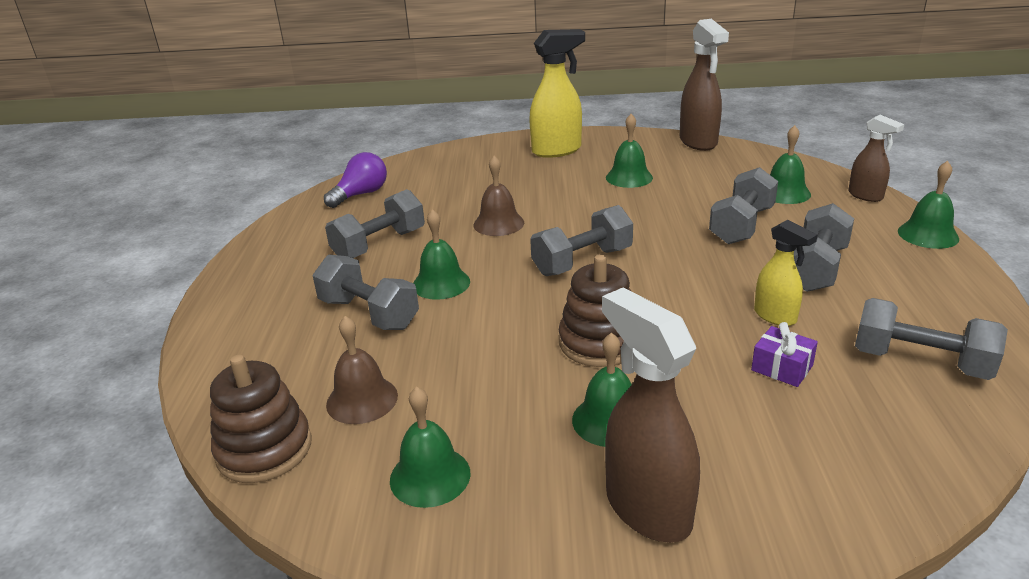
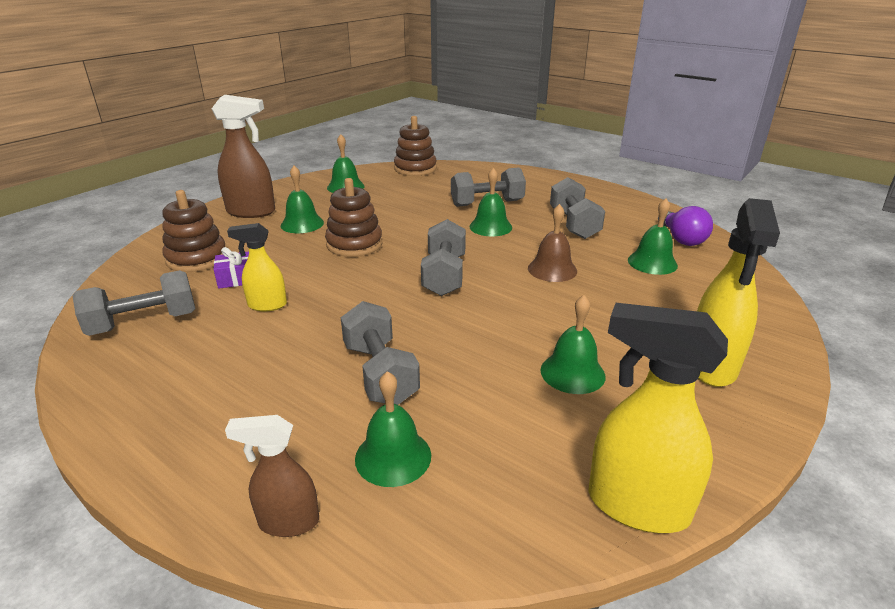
camera: 125 degrees right, 0 degrees up
brown bell [326,316,398,424] -> none
brown spray bottle [680,19,729,151] -> yellow spray bottle [588,303,728,533]
grey dumbbell [794,203,854,292] -> none
green bell [898,161,959,249] -> green bell moved to [628,198,678,275]
none -> brown stacking toy [162,190,225,272]

